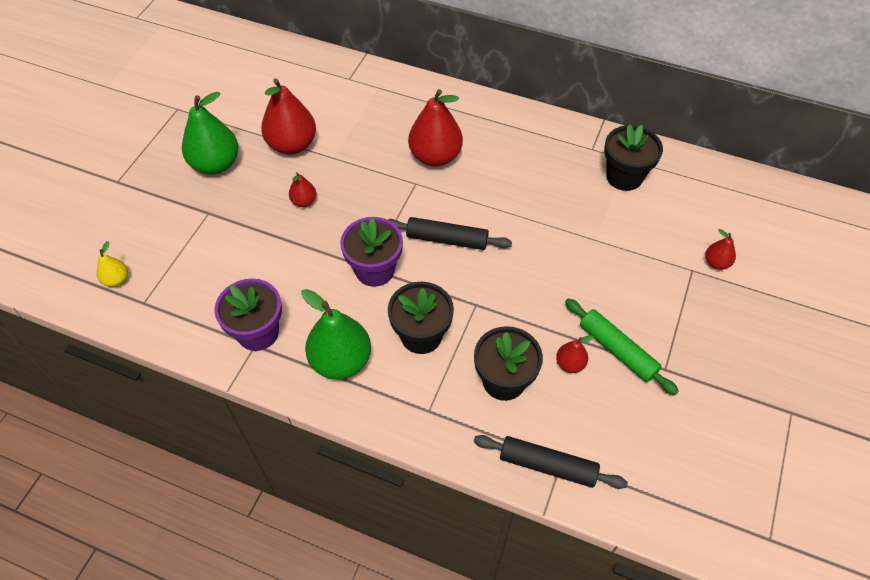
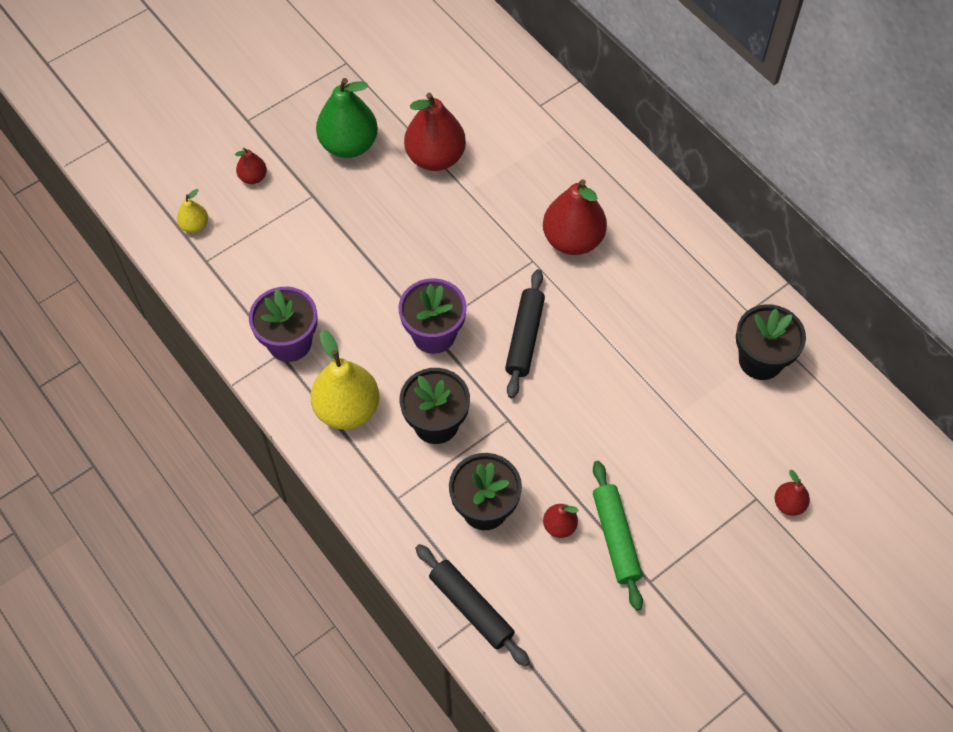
camera: 30 degrees right, 5 degrees up
red pear [289,172,316,207] -> red pear moved to [235,147,267,184]
green pear [301,289,371,380] -> yellow pear [311,330,379,430]
black rolling pin [388,217,512,250] -> black rolling pin turned 60 degrees clockwise [505,269,545,398]

